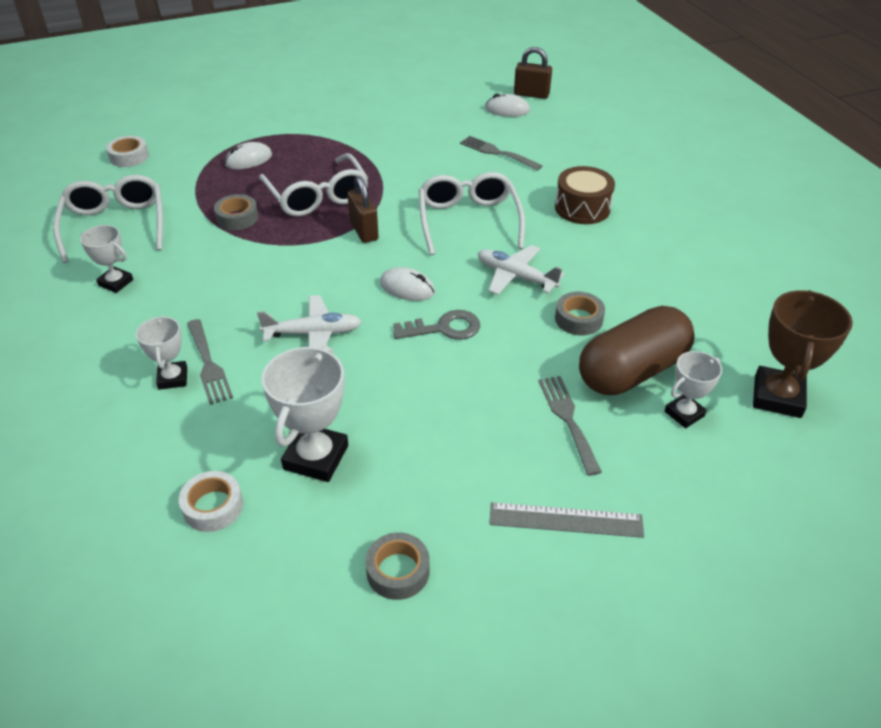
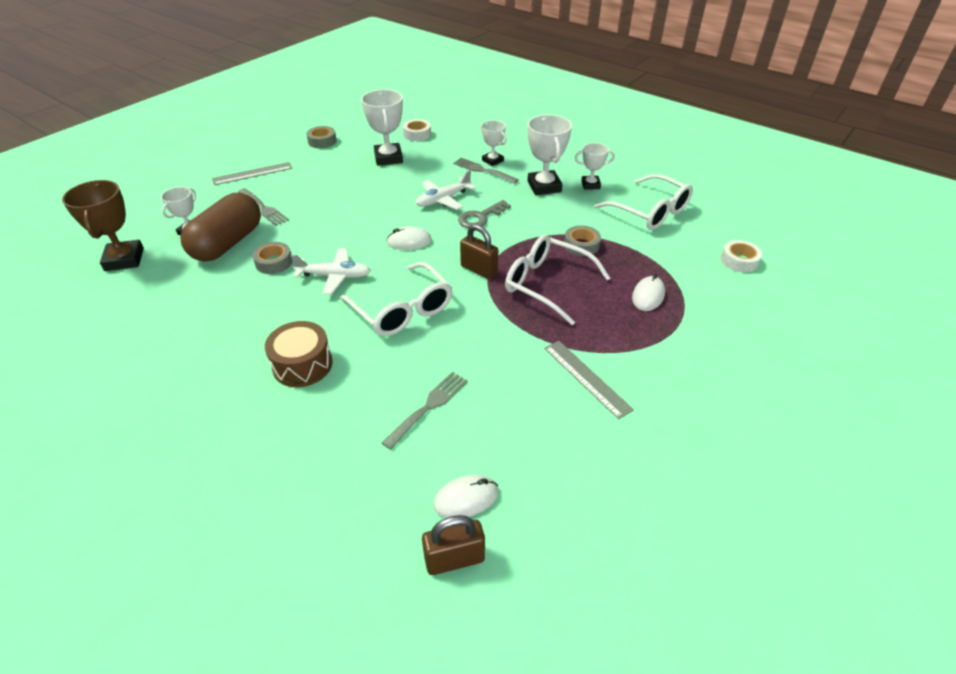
camera: 150 degrees right, 0 degrees up
grey key [393,310,480,340] -> grey key moved to [458,200,511,228]
grey fork [460,136,543,171] -> grey fork turned 60 degrees counterclockwise [382,372,468,450]
none -> white trophy [528,115,572,195]
none -> grey ruler [544,341,634,419]

